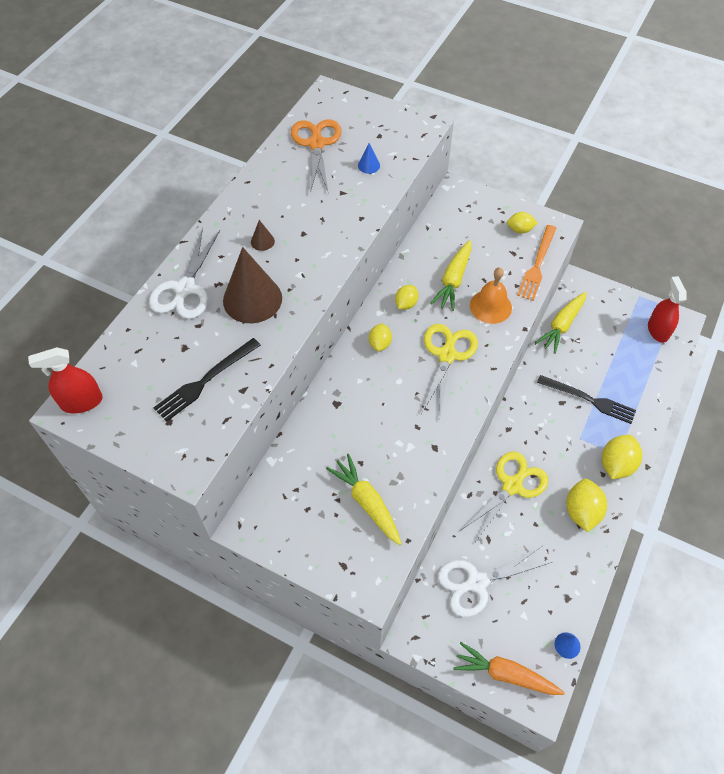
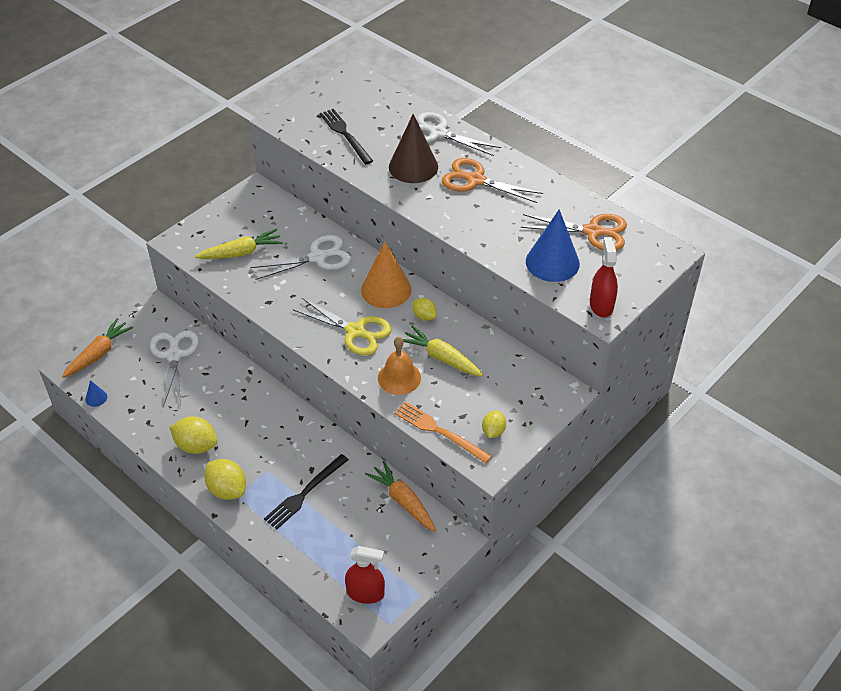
camera: 105 degrees right, 10 degrees down
red spray bottle [28,347,103,414] -> red spray bottle moved to [590,237,618,318]
brown cone [251,220,275,251] -> orange scissors [442,158,543,203]
blue cone [358,143,380,174] -> blue cone [526,209,580,282], size x2.35
yellow lemon [369,323,392,351] -> orange cone [361,241,412,308]
yellow scissors [460,451,549,542] -> none
yellow carrot [535,292,587,354] -> orange carrot [365,461,436,532]
none -> white scissors [250,235,351,280]

